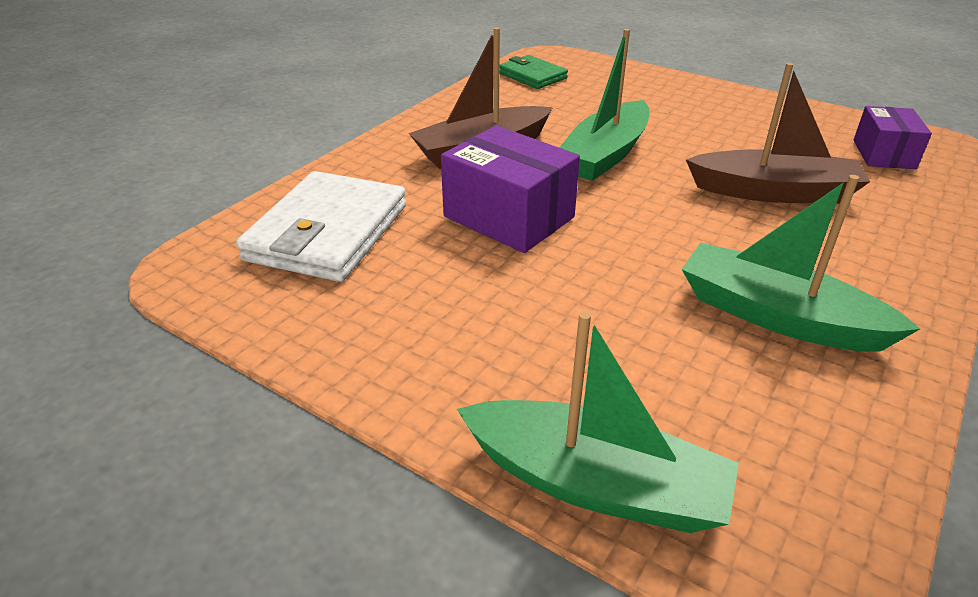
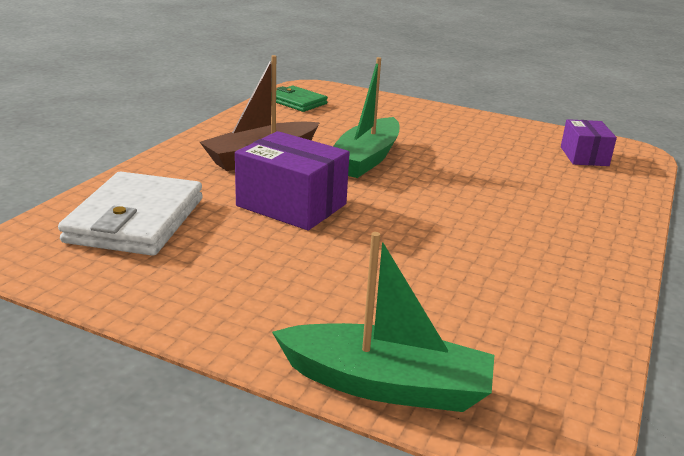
camera: 10 degrees left, 10 degrees down
green boat [682,175,920,352] -> none
brown boat [686,63,870,203] -> none

